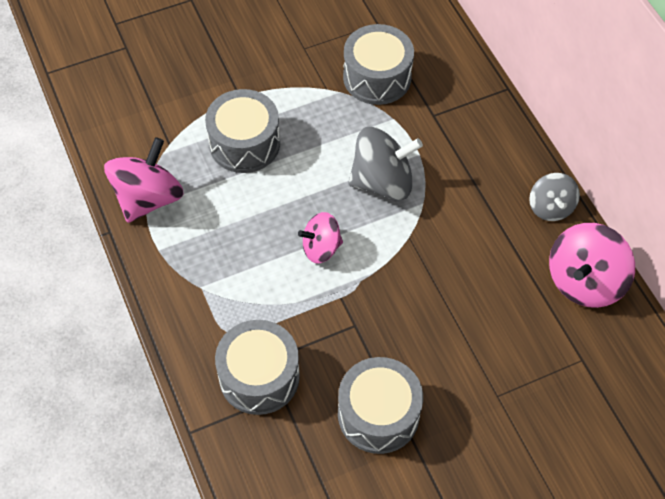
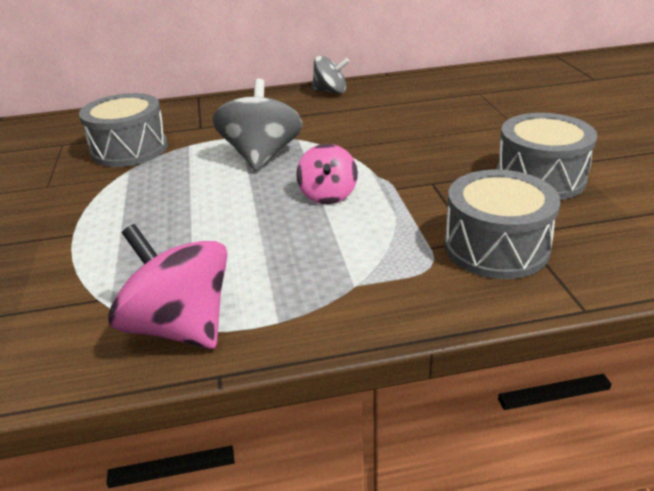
camera: 75 degrees left, 25 degrees down
grey drum [205,89,280,173] -> none
pink spinning top [549,223,635,308] -> none

